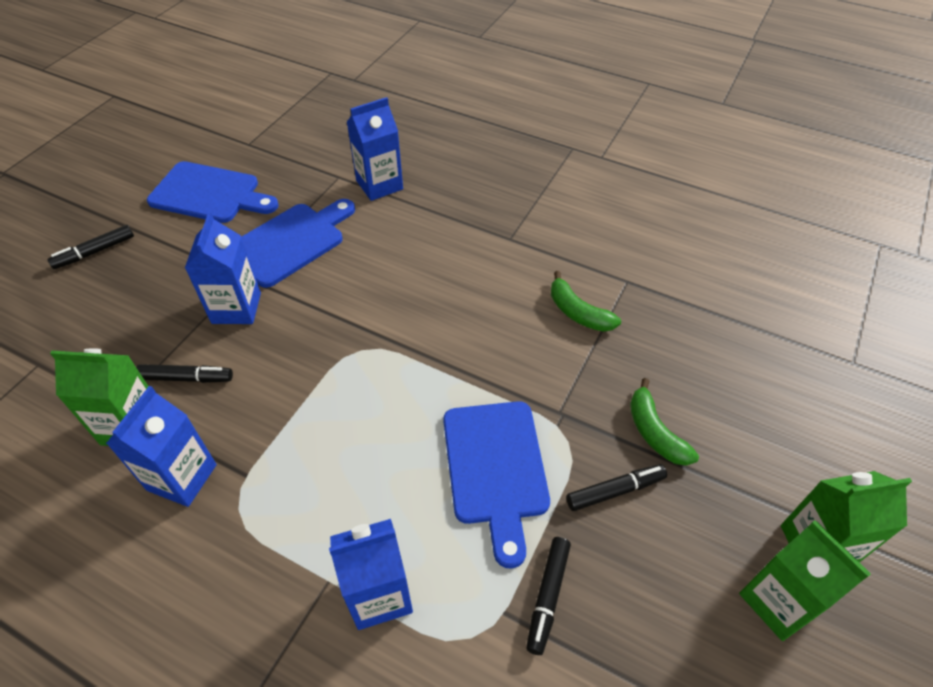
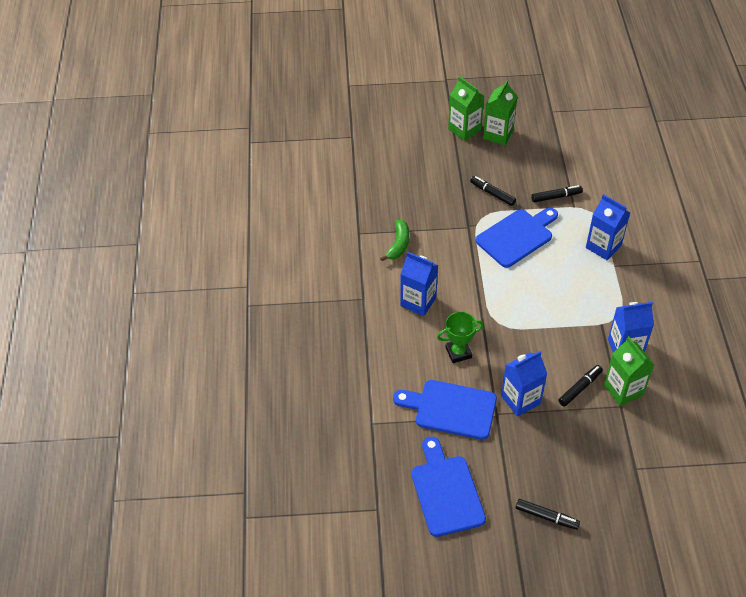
camera: 120 degrees left, 0 degrees up
black marker [136,364,233,383] -> black marker turned 75 degrees clockwise [558,365,603,407]
blue carton [347,97,403,201] -> blue carton moved to [400,252,438,316]
green banana [630,378,699,466] -> none
none -> green trophy [437,312,484,363]

